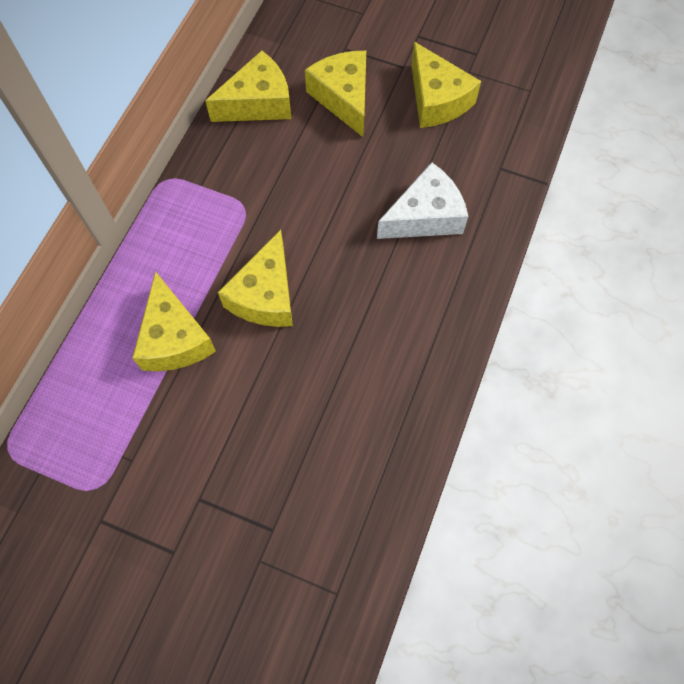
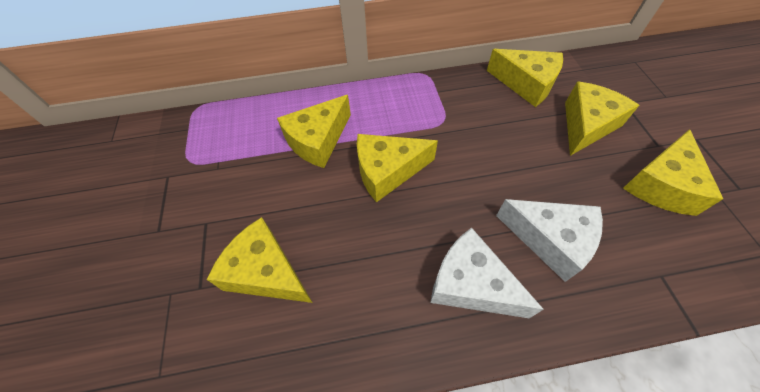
camera: 60 degrees right, 10 degrees down
none -> yellow cheese [206,217,313,303]
none -> white cheese [430,228,544,319]

